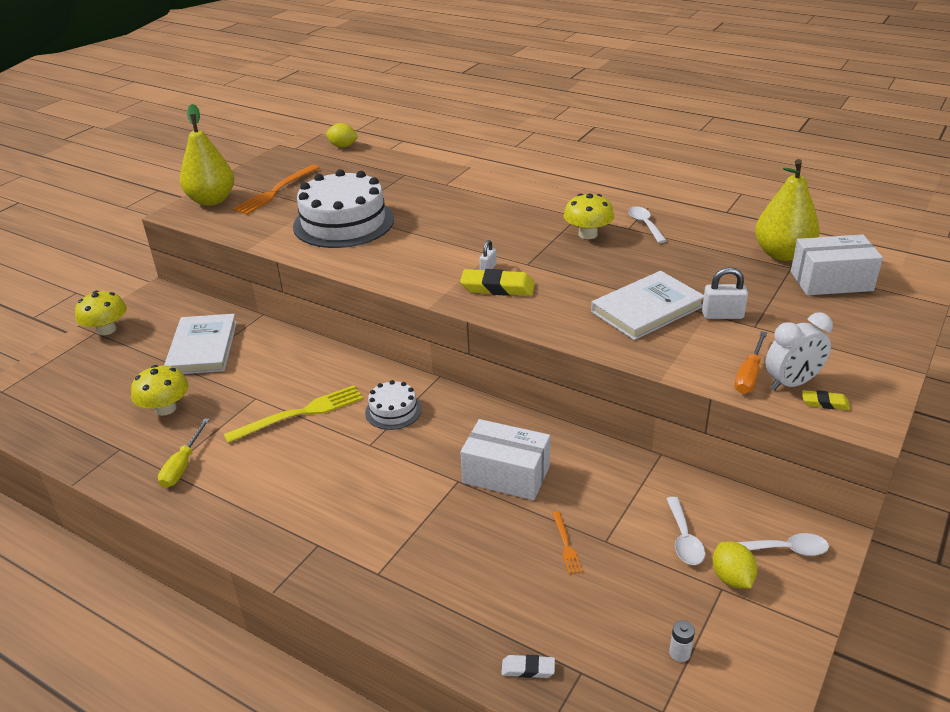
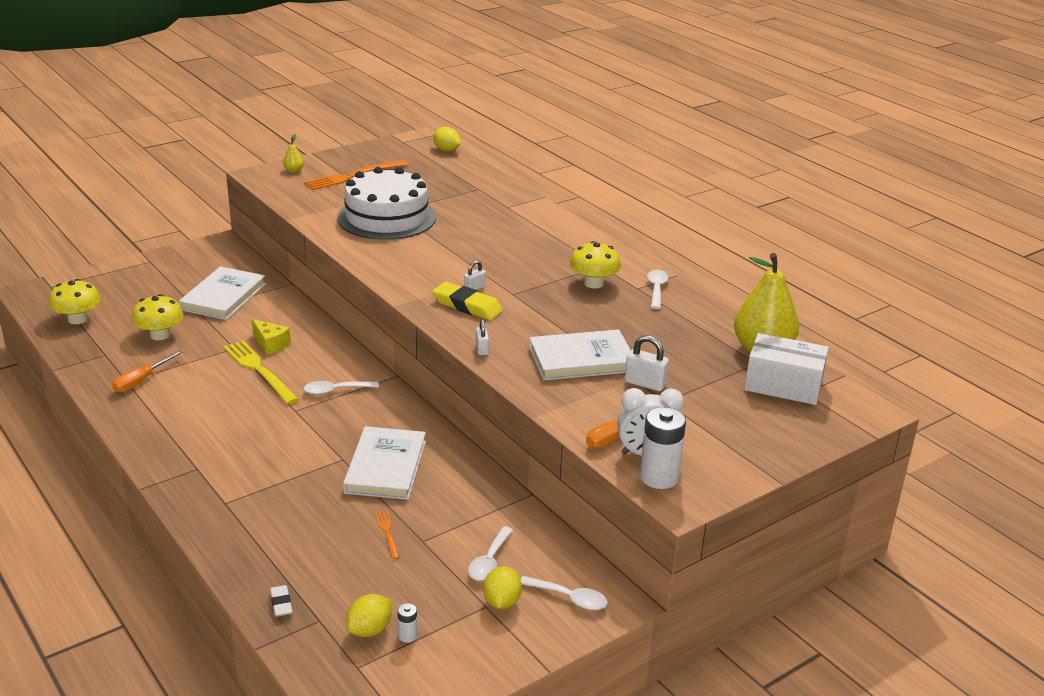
camera: 20 degrees right, 5 degrees down
yellow mushroom [75,291,127,335] -> yellow mushroom moved to [49,279,101,324]
yellow screwdriver [158,418,210,488] -> orange screwdriver [112,350,184,393]
yellow pear [180,104,234,206] -> yellow pear [283,134,304,173], size x0.40
yellow fork [223,385,363,443] -> yellow fork turned 120 degrees counterclockwise [223,340,299,404]
white cake [365,380,422,430] -> white spoon [304,381,379,395]
white box [460,419,550,500] -> white book [343,426,426,500]
white eraser [501,655,555,678] -> white eraser turned 45 degrees clockwise [270,585,293,617]
orange fork [552,511,582,574] -> orange fork turned 150 degrees clockwise [375,510,400,559]
yellow eraser [802,390,850,410] -> white battery [640,407,686,489]
none -> yellow cheese [252,319,291,355]
none -> yellow lemon [346,594,392,637]
none -> white padlock [476,319,489,355]

